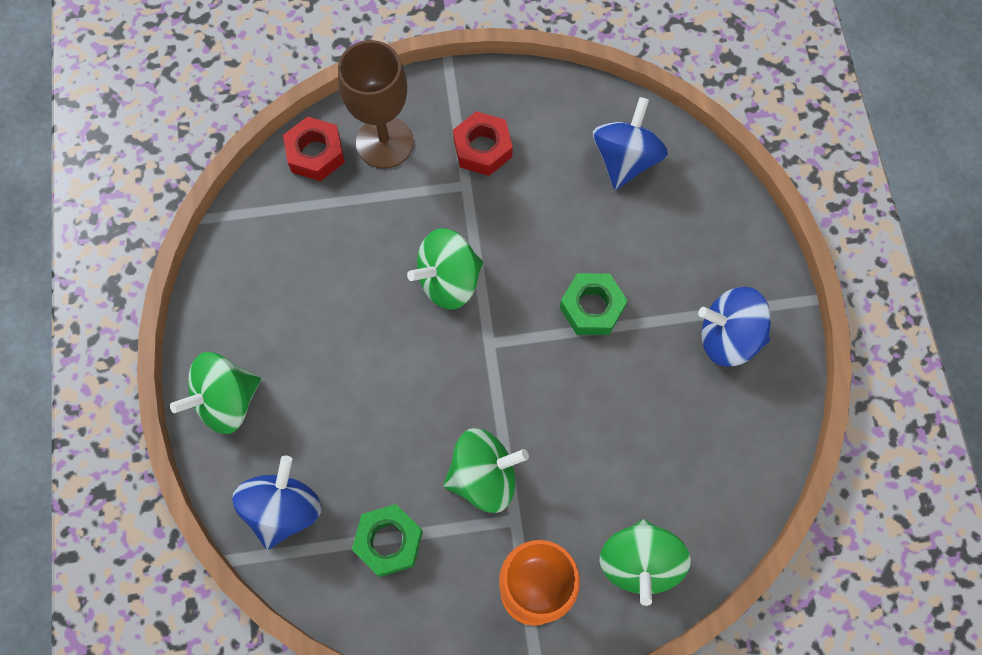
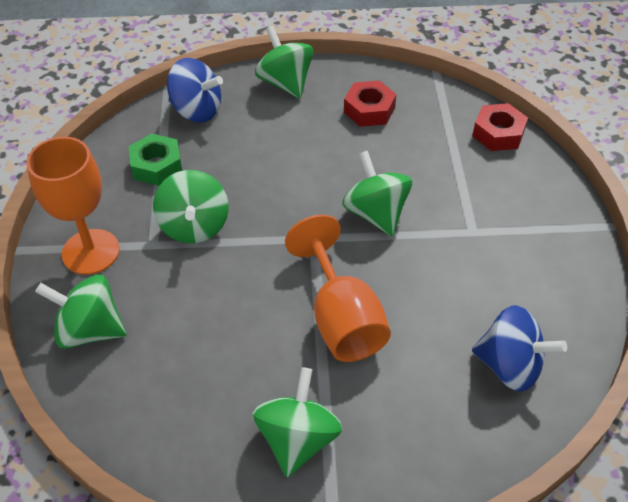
camera: 95 degrees right, 20 degrees down
brown goblet [338,40,414,169] -> none
red nut [453,111,513,176] -> red nut moved to [344,81,397,127]
green nut [560,273,628,335] -> orange goblet [285,214,391,362]
blue spinning top [698,287,771,367] -> green spinning top [252,367,342,478]

